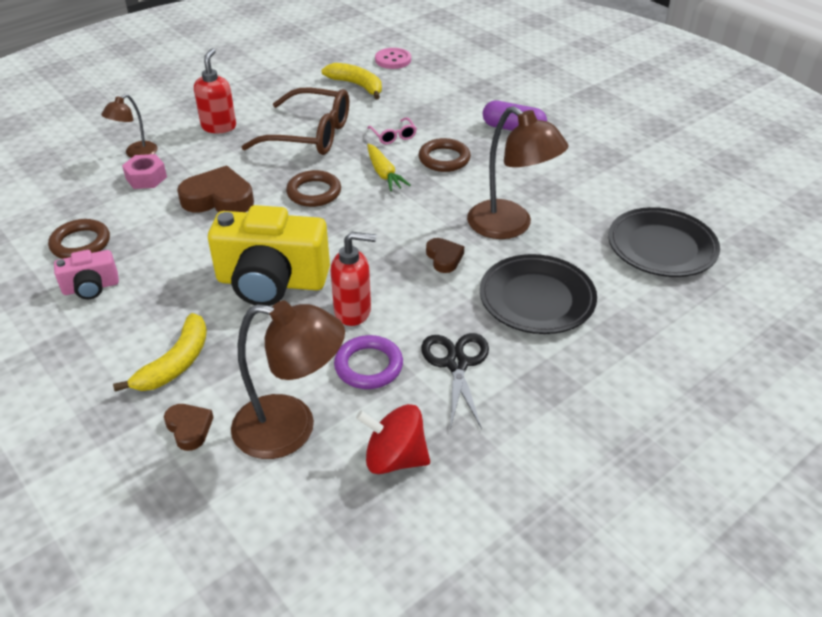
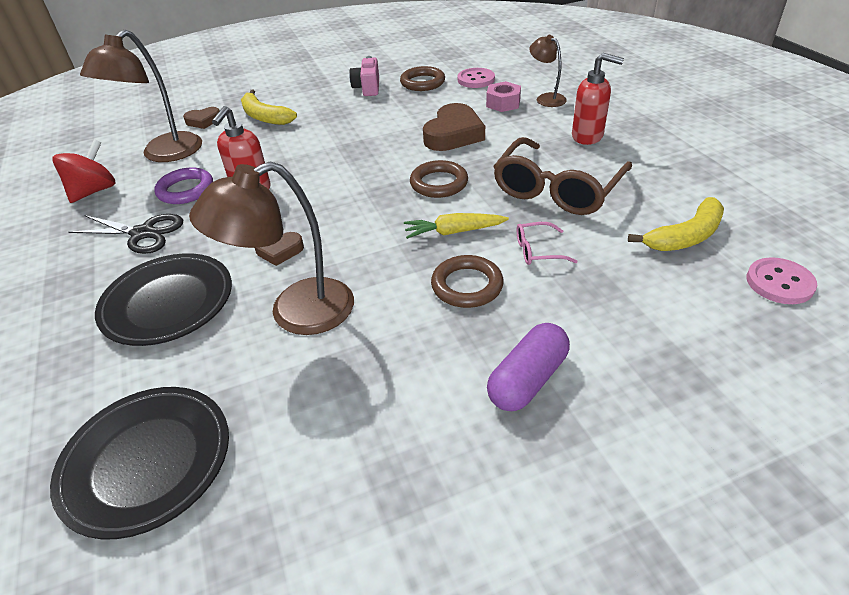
camera: 110 degrees right, 0 degrees up
yellow camera [208,205,330,306] -> none
none -> pink button [458,68,495,88]

